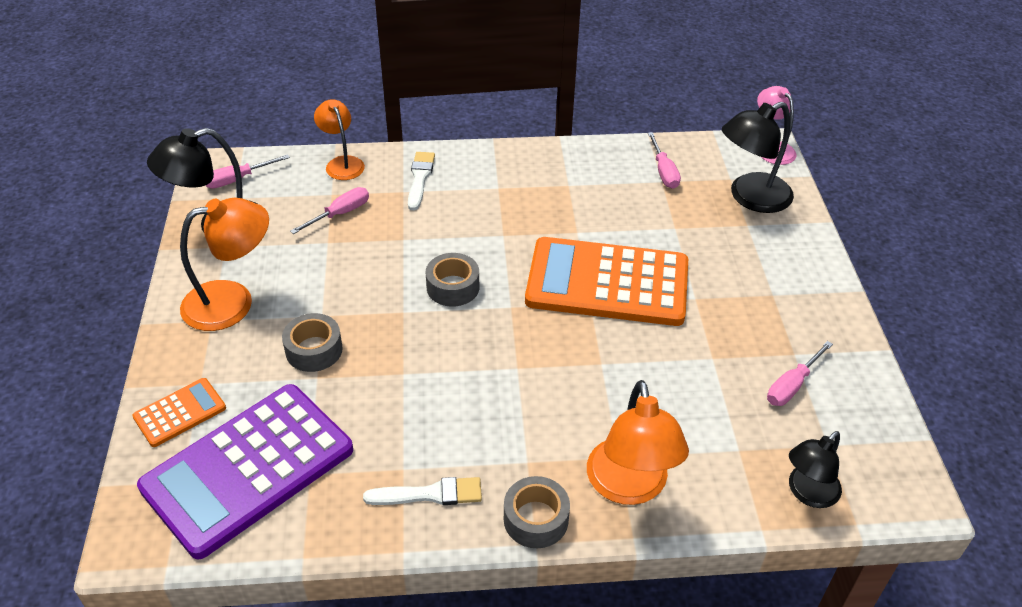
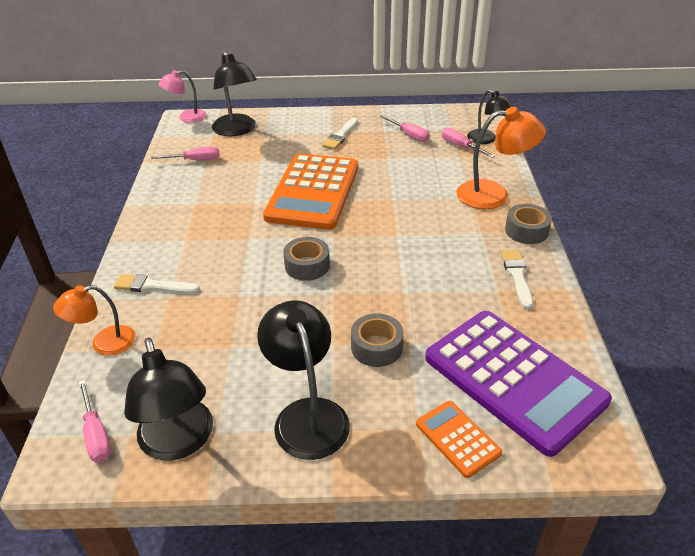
camera: 85 degrees left, 5 degrees down
orange lamp [180,198,269,331] -> black lamp [257,300,350,460]
pink screwdriver [290,187,369,234] -> pink screwdriver moved to [441,128,495,158]
none -> white brush [322,118,358,150]

